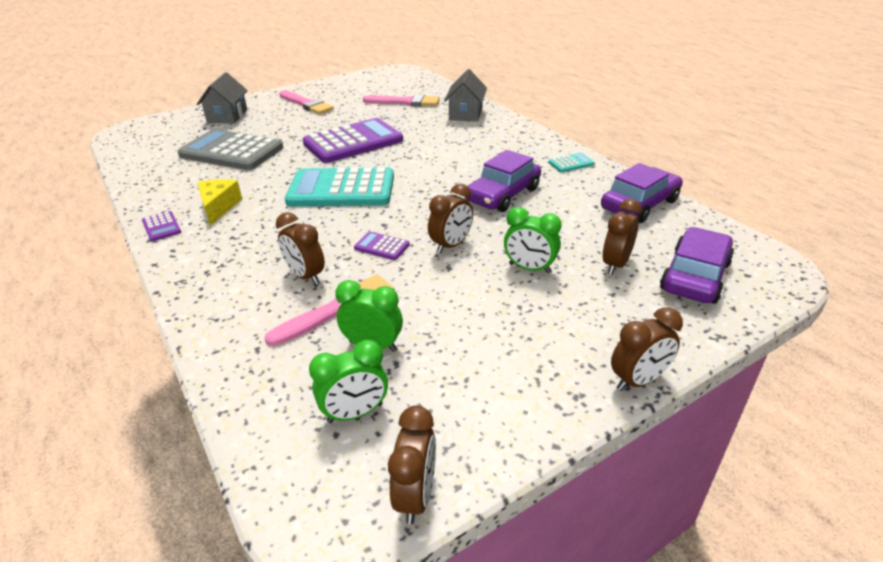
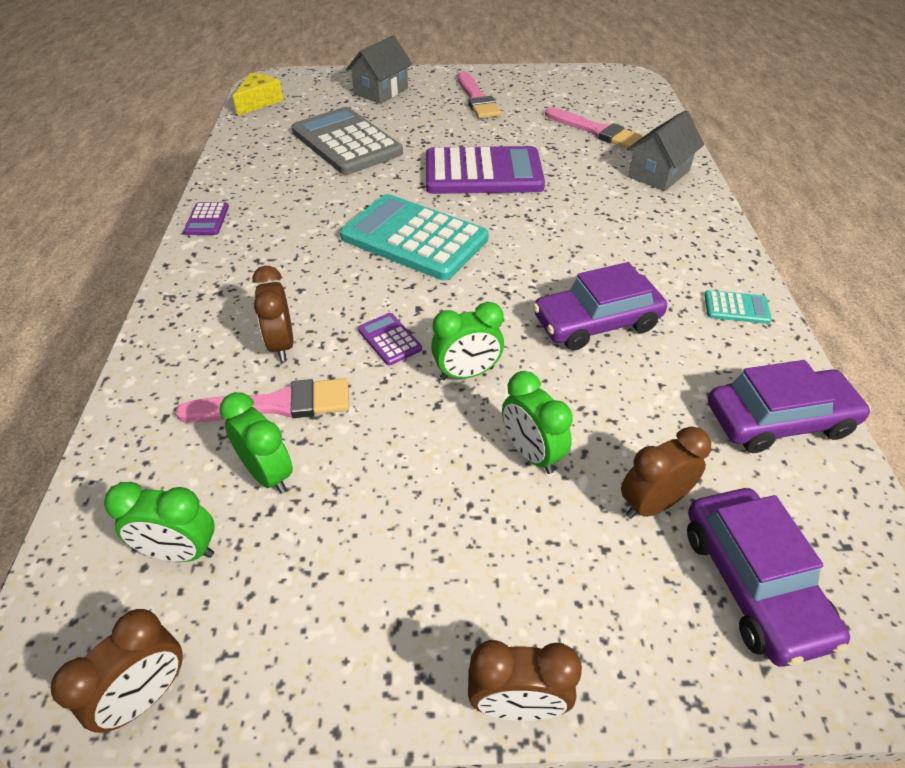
camera: 30 degrees right, 10 degrees up
yellow cheese [197,179,242,226] -> yellow cheese moved to [233,73,284,116]
brown clock [428,184,473,254] -> green clock [431,302,504,380]
purple car [660,227,734,304] -> purple car turned 105 degrees clockwise [687,488,850,667]

